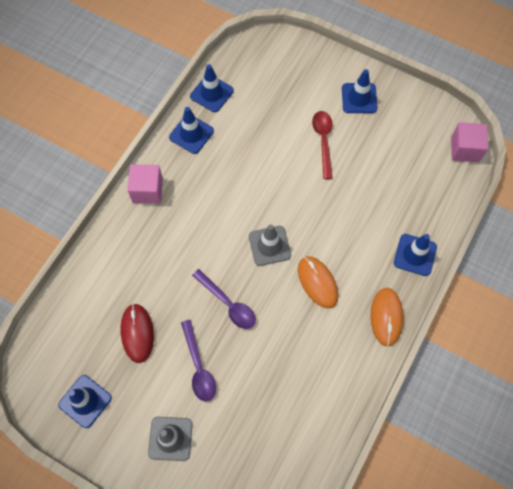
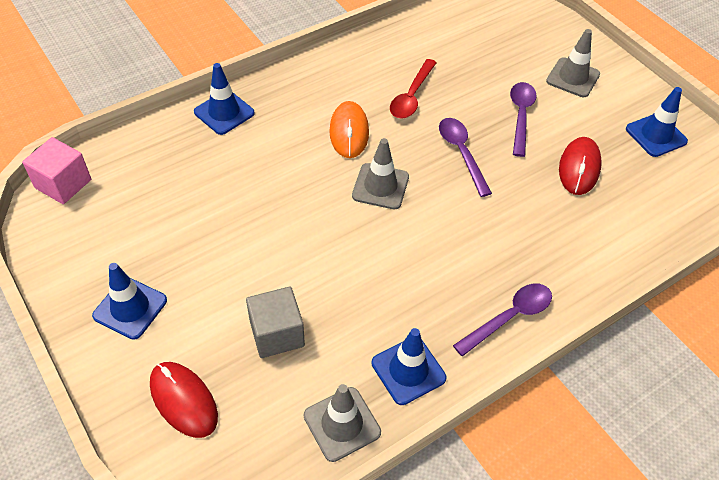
camera: 155 degrees left, 15 degrees down
pink cube [127,164,163,203] -> purple spoon [453,284,552,357]
blue traffic cone [190,64,234,112] -> grey traffic cone [304,384,381,462]
red spoon [312,111,333,179] -> red spoon moved to [390,59,437,119]
orange mouse [370,288,404,347] -> none
none -> red mouse [150,362,218,438]
none -> grey cube [246,287,305,358]

